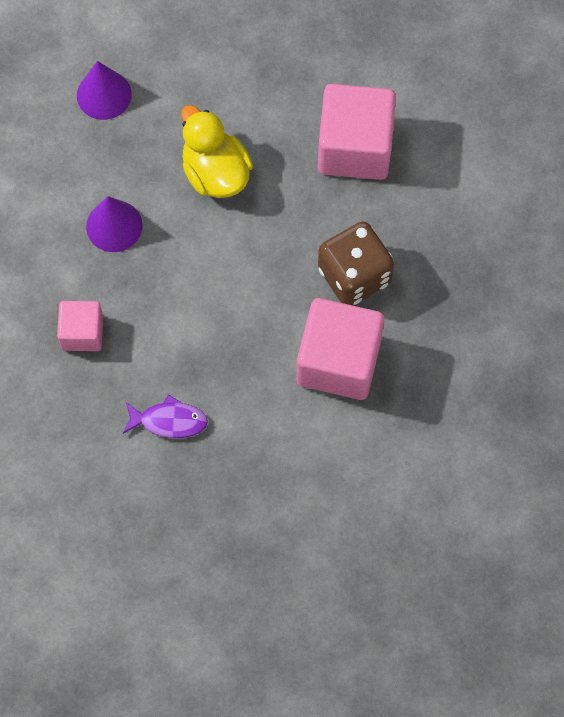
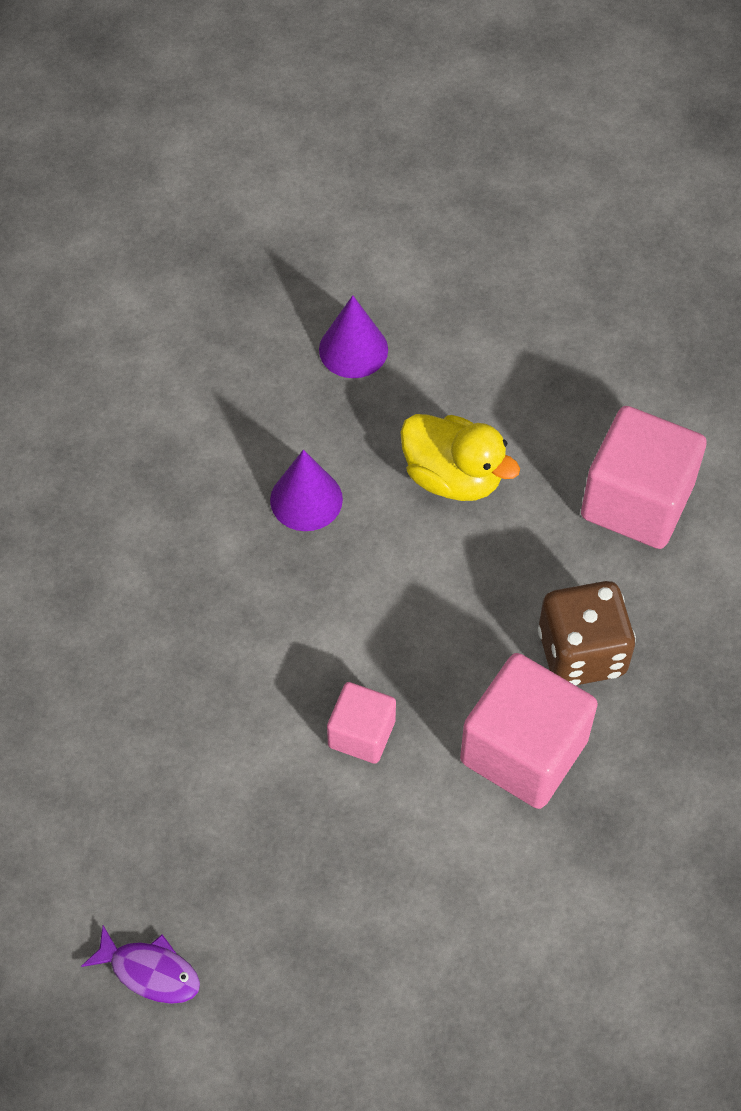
camera: 20 degrees right, 10 degrees down
pink cube [57,301,103,351] -> pink cube moved to [327,682,396,764]
purple fish [123,394,208,438] -> purple fish moved to [81,926,200,1004]
yellow duck [181,105,253,198] -> yellow duck turned 135 degrees clockwise [400,414,520,501]

